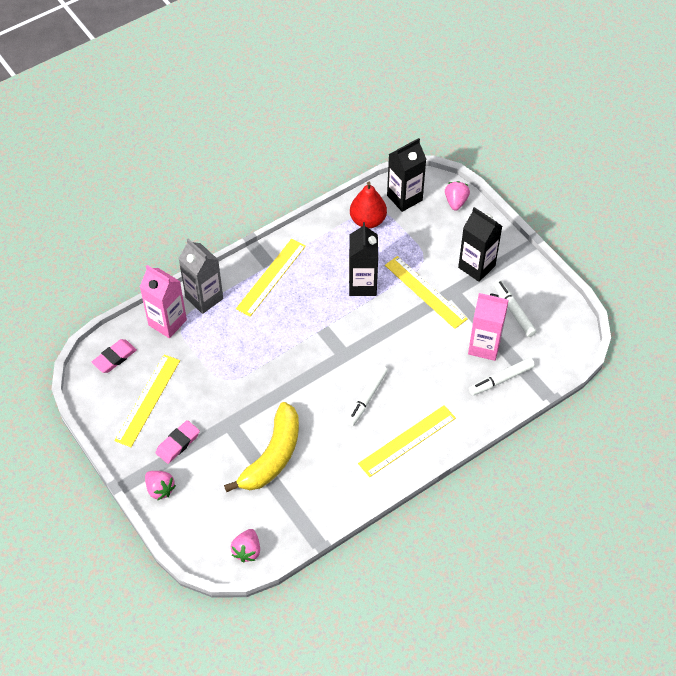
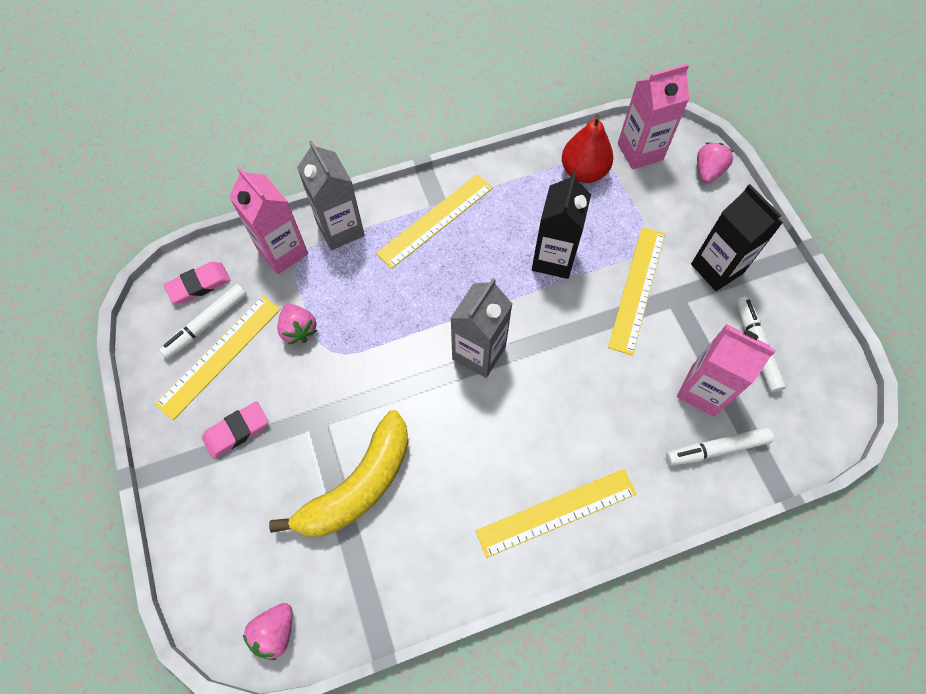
camera: 15 degrees right, 10 degrees up
pink strawberry [145,471,176,501] -> pink strawberry moved to [277,304,317,345]
white marker [346,365,388,426] -> white marker moved to [159,284,247,359]
yellow ruler [385,256,467,329] -> yellow ruler turned 45 degrees clockwise [608,227,665,355]
black carton [387,138,427,212] -> pink carton [618,64,689,169]
none -> grey carton [451,278,512,378]

